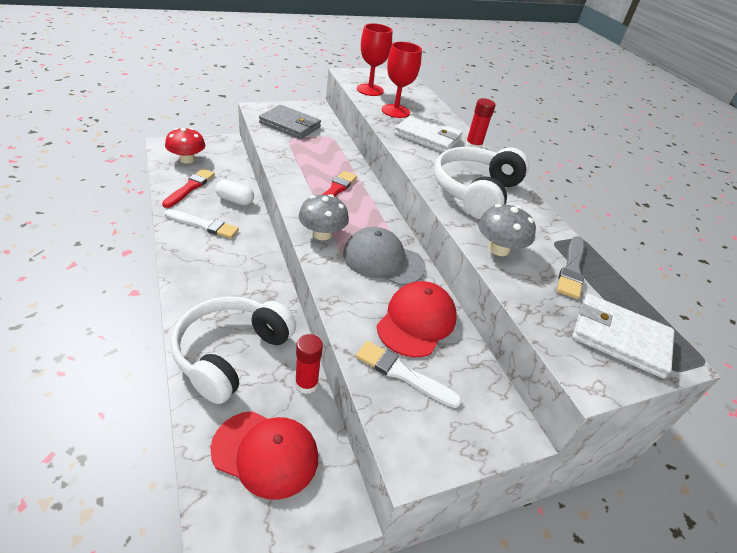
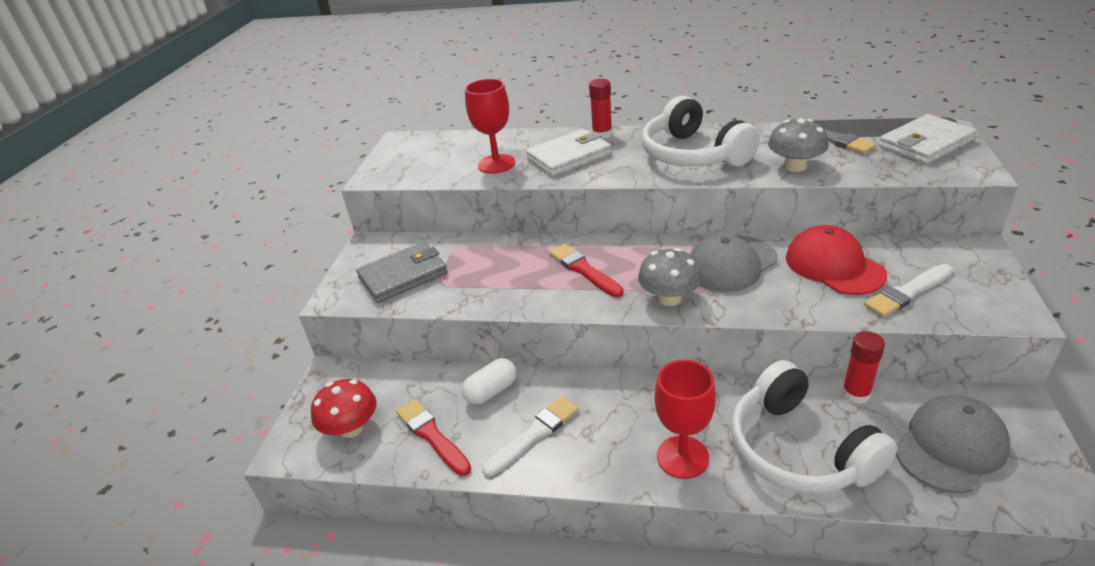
camera: 50 degrees left, 5 degrees down
red cap [210,411,318,500] -> grey cap [896,395,1010,493]
red goblet [357,23,393,96] -> red goblet moved to [654,360,716,479]

